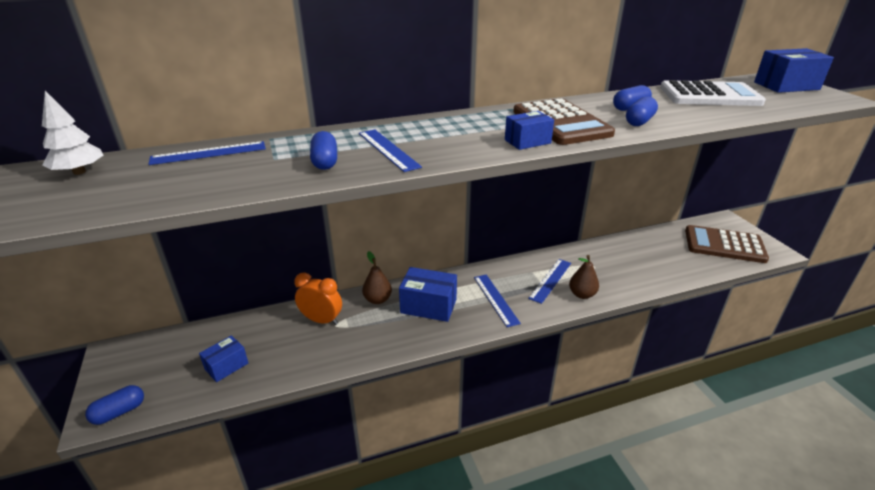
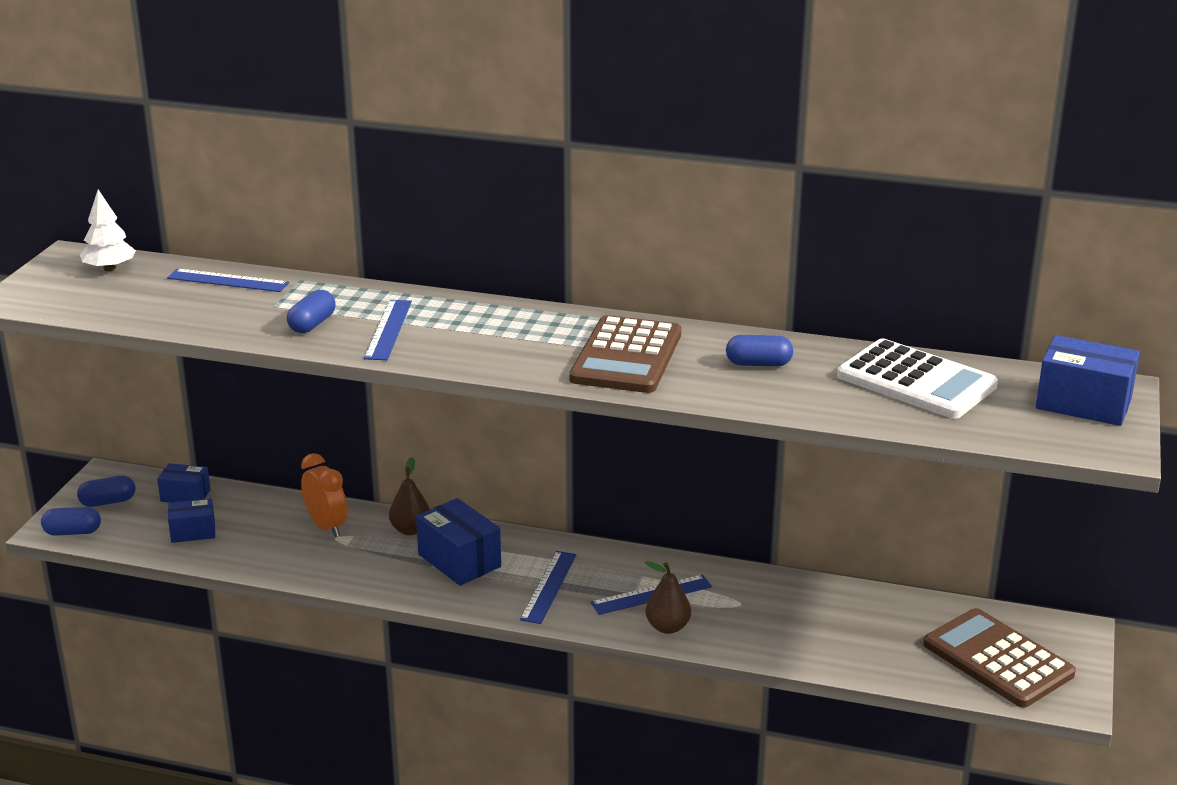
camera: 35 degrees right, 5 degrees down
blue box [505,111,554,150] -> blue box moved to [157,463,211,503]
blue capsule [626,96,658,126] -> blue capsule moved to [77,476,135,507]

